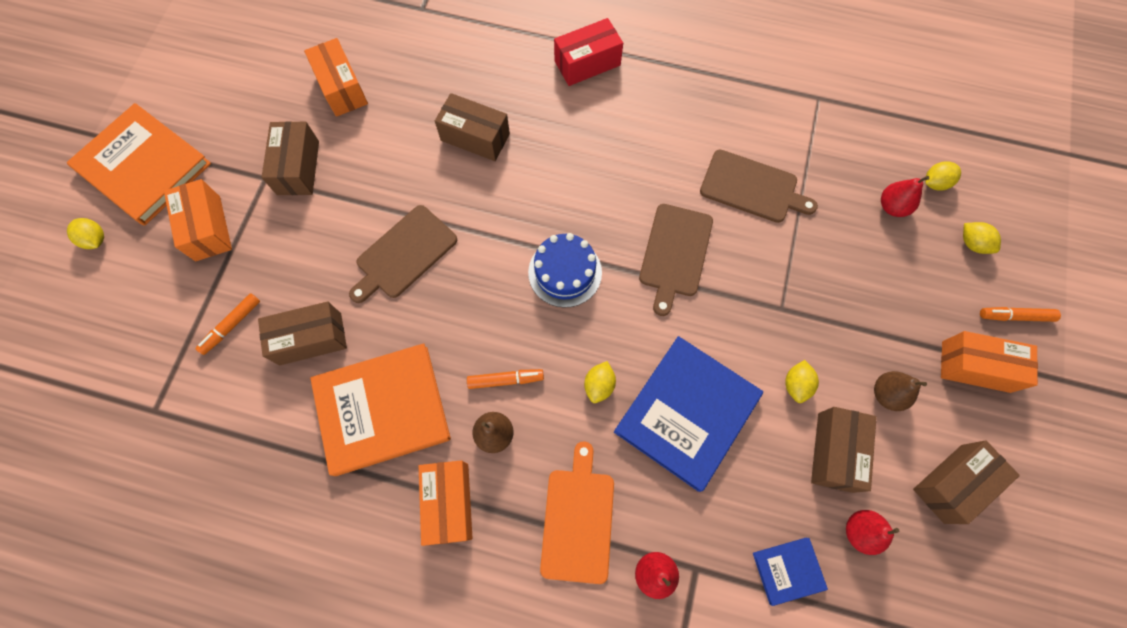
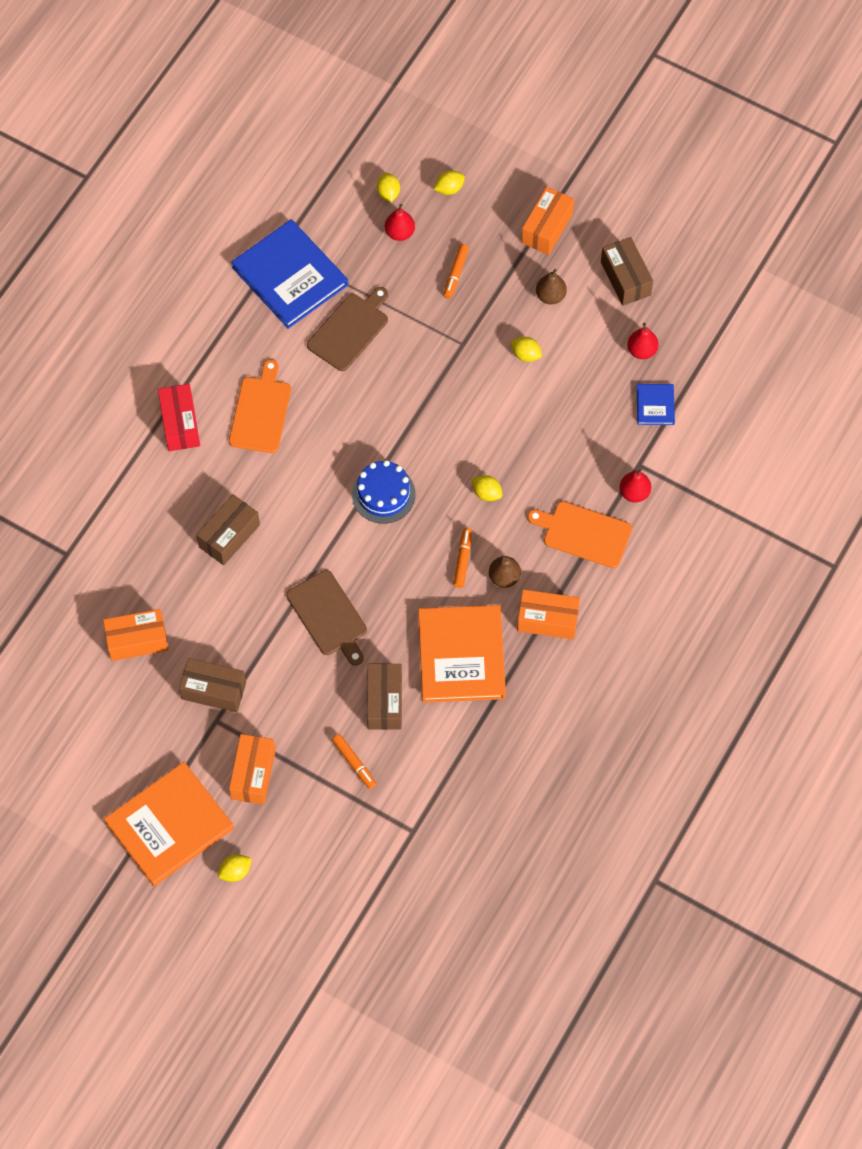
camera: 75 degrees left, 5 degrees down
orange box [164,179,232,261] -> orange box turned 75 degrees counterclockwise [229,734,276,805]
blue book [614,336,763,492] -> blue book moved to [231,219,348,329]
brown cutting board [639,204,713,316] -> none
brown box [811,407,877,493] -> none
orange marker [980,307,1061,322] -> orange marker moved to [444,244,469,298]
none -> orange cutting board [229,359,291,453]

